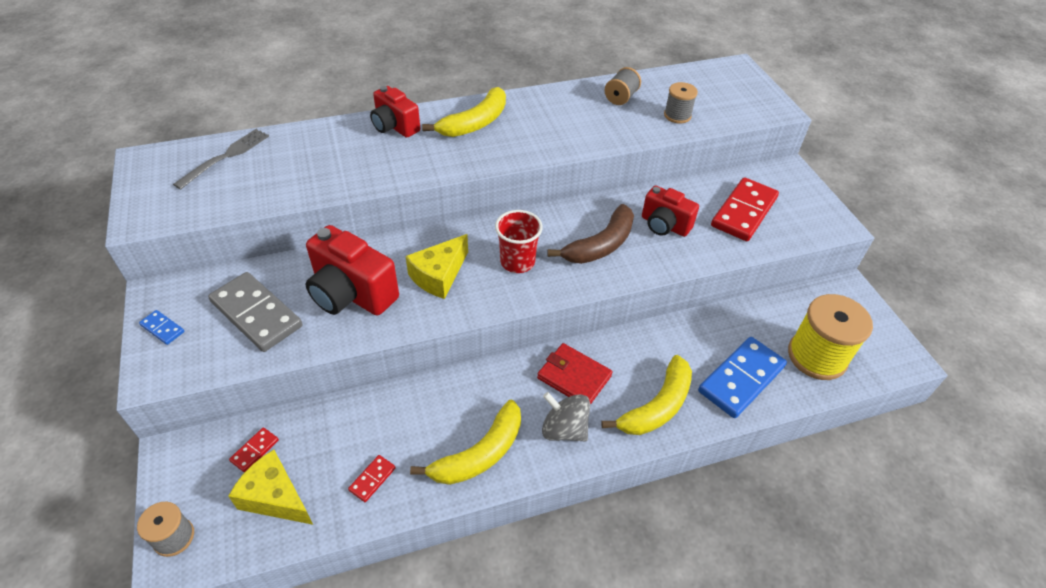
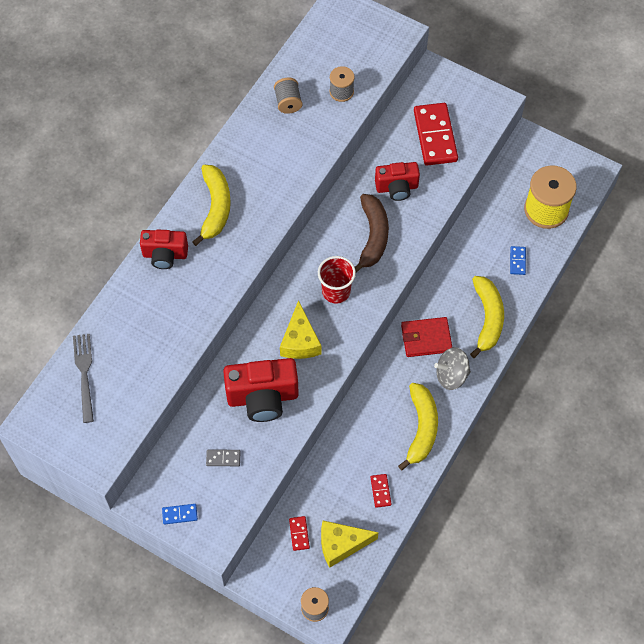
camera: 40 degrees left, 15 degrees up
grey domino [208,272,302,352] -> grey domino [206,449,240,466], size x0.45
blue domino [698,337,787,418] -> blue domino [510,246,526,275], size x0.45

